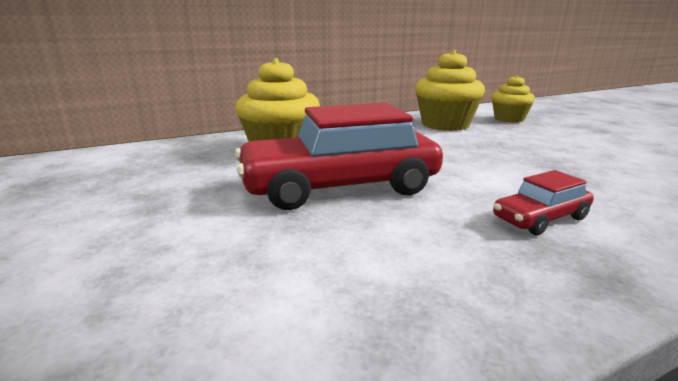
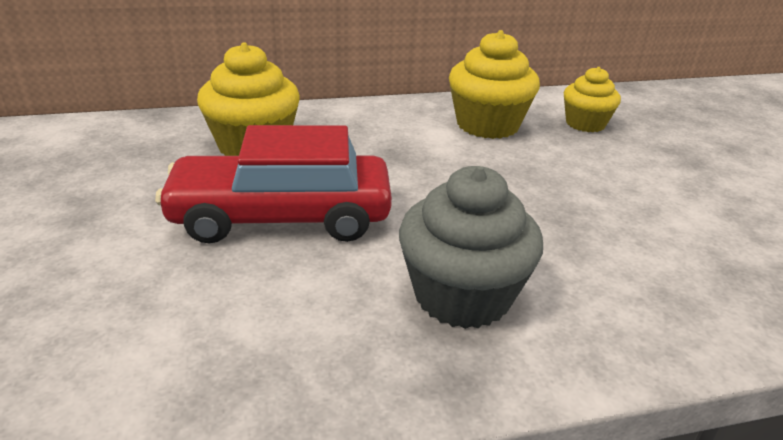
camera: 10 degrees right, 10 degrees up
red car [493,170,594,235] -> grey cupcake [399,166,543,329]

